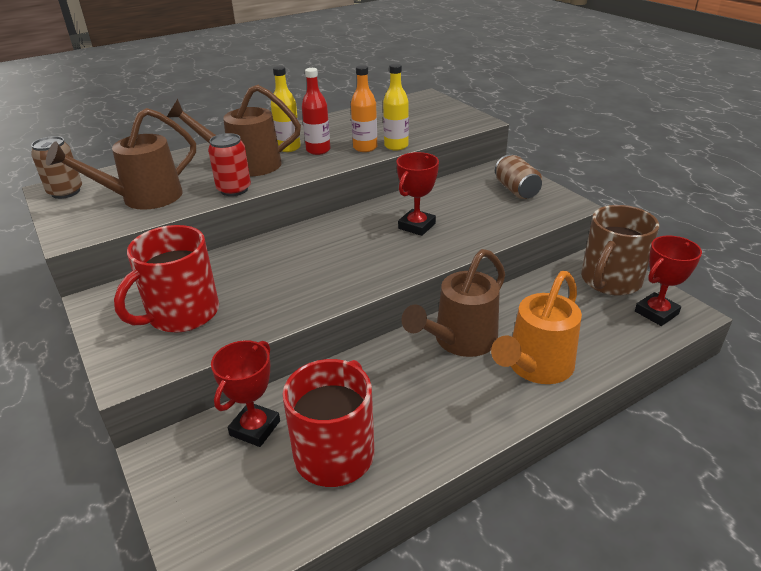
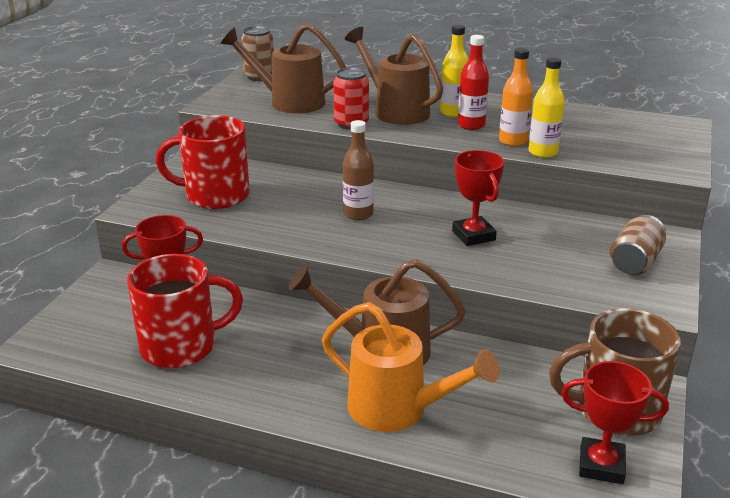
camera: 50 degrees right, 5 degrees down
red trophy [396,152,439,236] -> red trophy turned 75 degrees clockwise [452,150,504,246]
orange watering can [491,271,582,384] -> orange watering can turned 150 degrees counterclockwise [322,302,500,432]
none -> brown bottle [343,120,374,220]

